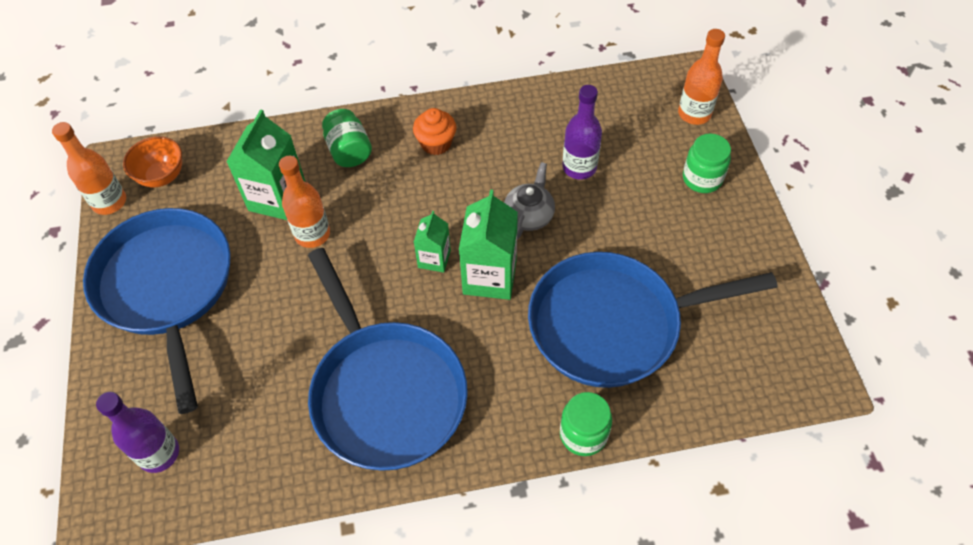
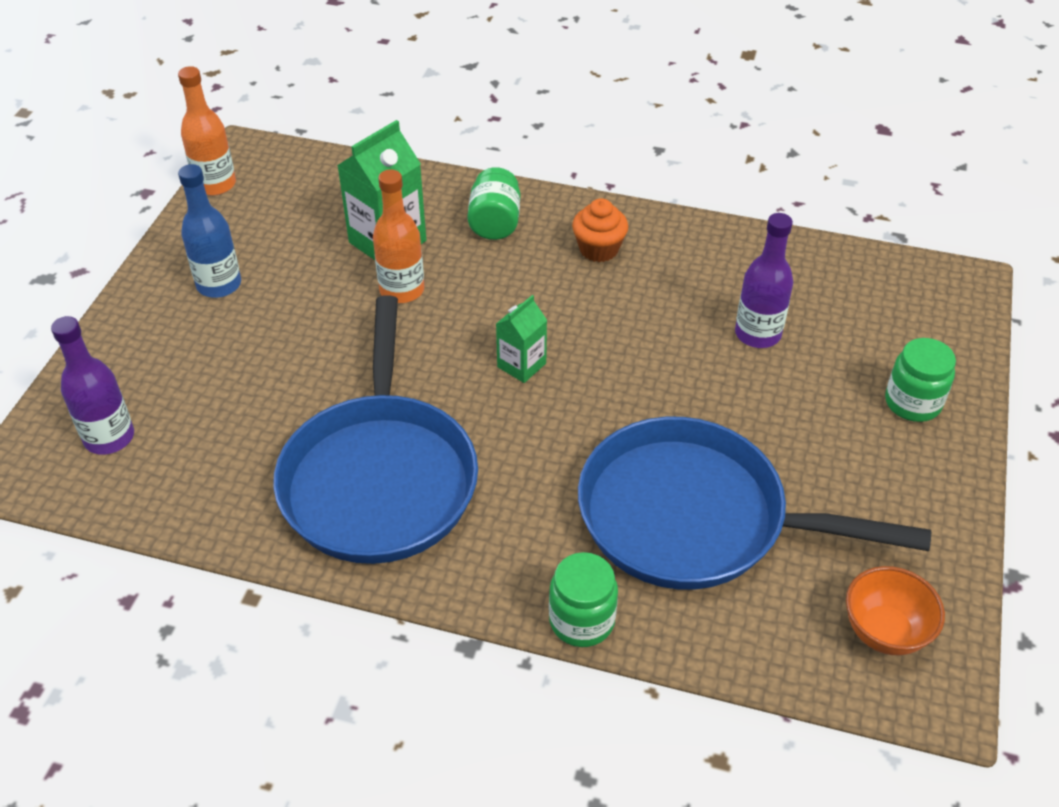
camera: 25 degrees right, 10 degrees down
blue pan [83,208,231,414] -> blue bottle [178,164,241,298]
orange bowl [123,136,182,187] -> orange bowl moved to [846,566,945,655]
green carton [459,189,518,300] -> none
grey teapot [504,162,555,239] -> none
orange bottle [678,29,725,125] -> none

